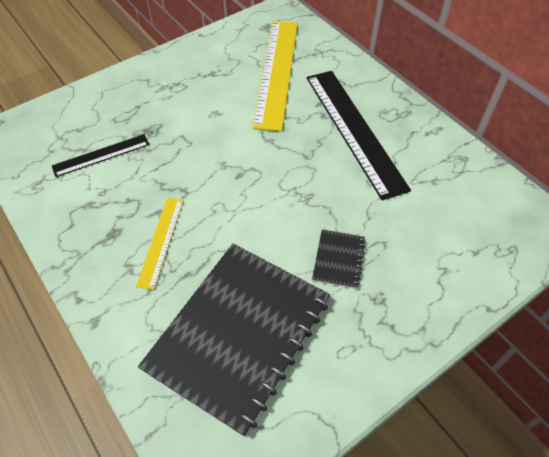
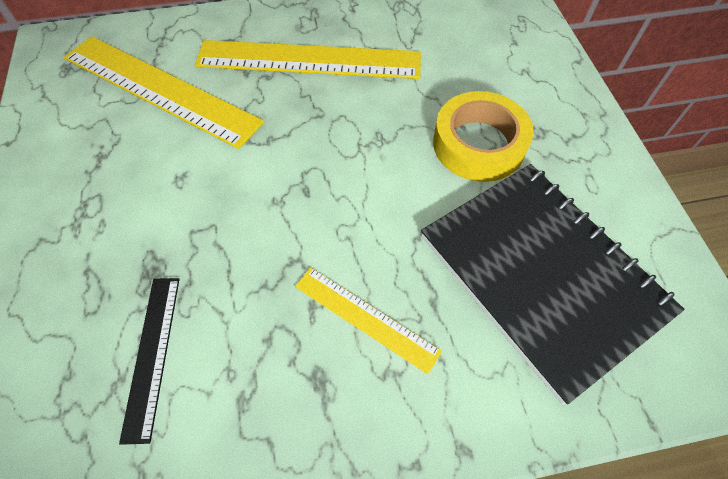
camera: 65 degrees left, 5 degrees up
black ruler [307,71,411,200] -> yellow ruler [195,40,421,79]
black notebook [312,229,366,289] -> yellow tape [433,91,534,182]

